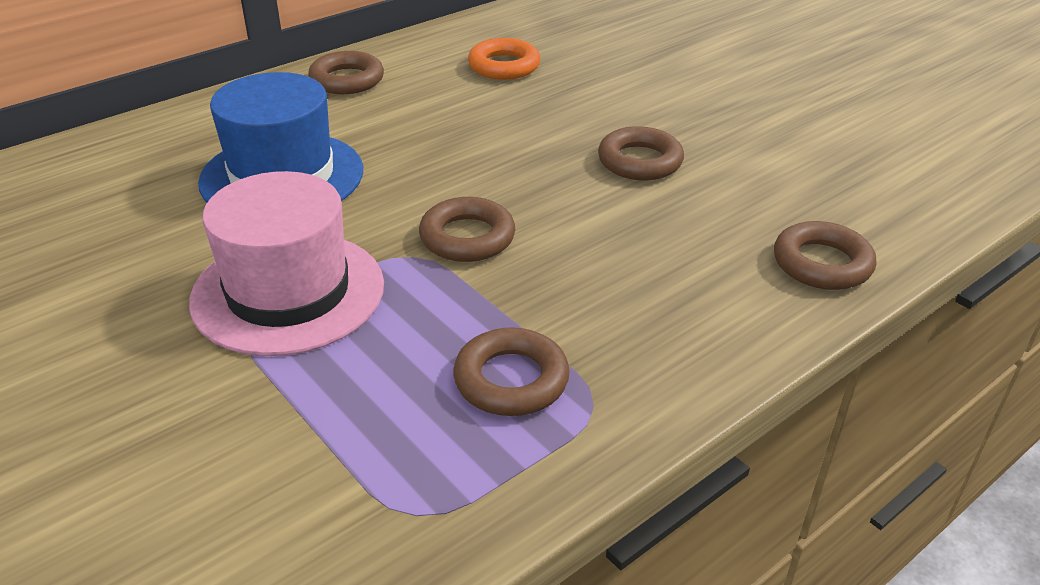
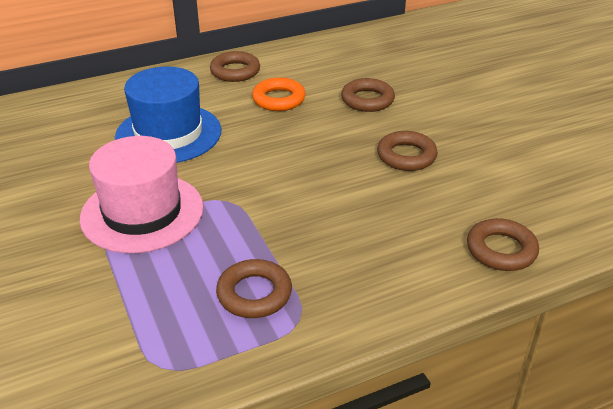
camera: 15 degrees right, 0 degrees up
brown ring [419,197,515,262] -> brown ring moved to [341,78,395,112]
orange ring [468,38,541,80] -> orange ring moved to [252,78,306,111]

